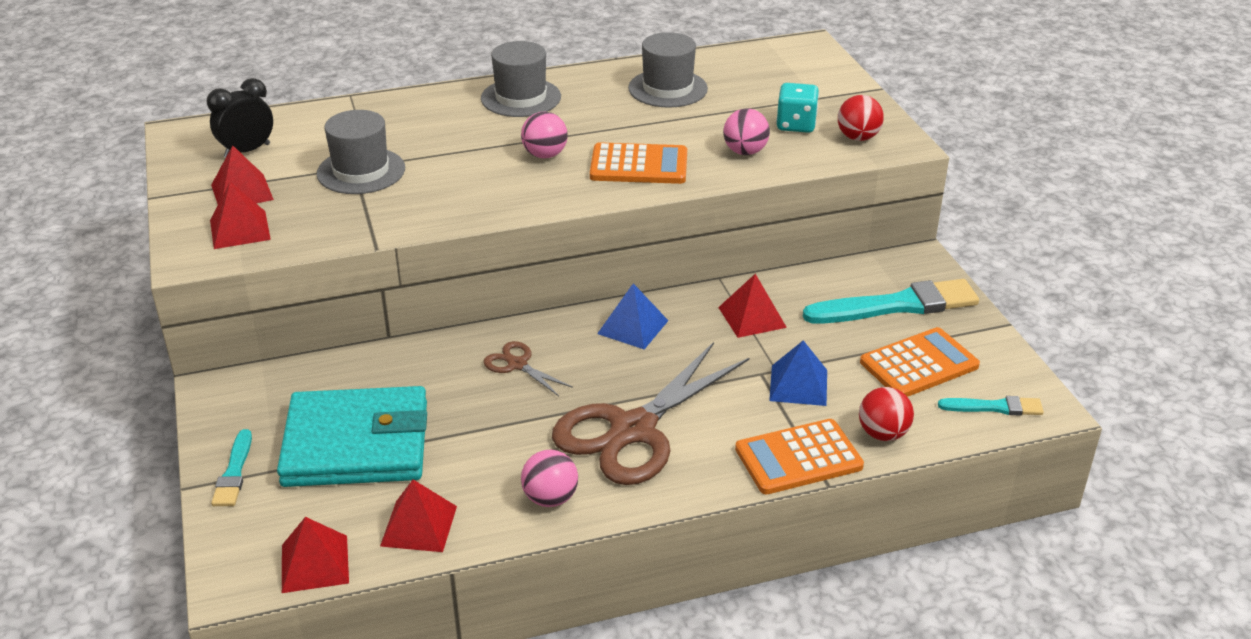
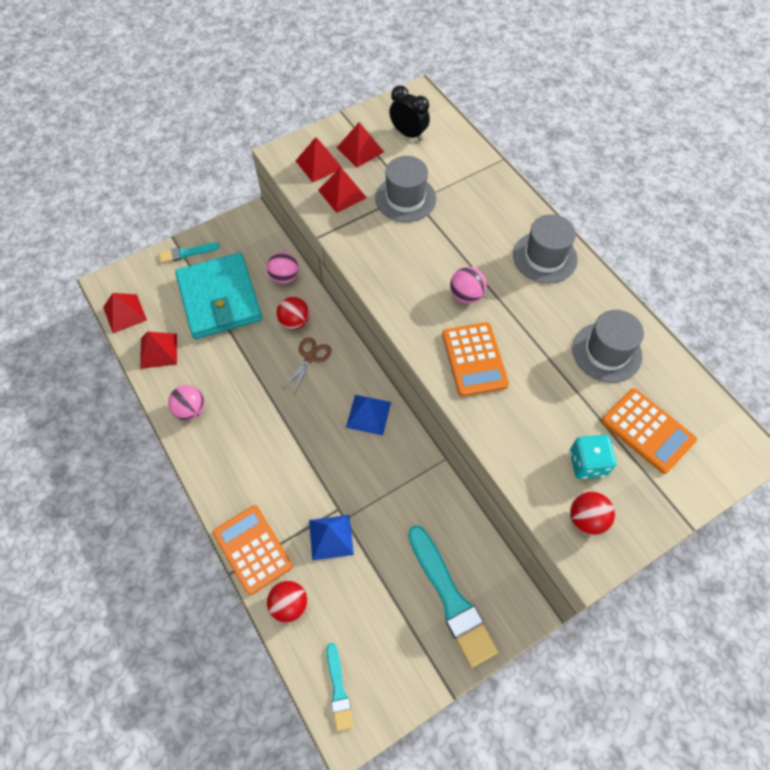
camera: 75 degrees right, 25 degrees up
brown scissors [552,342,750,485] -> none
red pyramid [718,274,787,338] -> red pyramid moved to [318,167,367,213]
pink ball [723,108,770,155] -> pink ball moved to [267,252,299,284]
orange calculator [860,327,980,397] -> orange calculator moved to [601,388,697,474]
none -> red ball [277,297,310,330]

